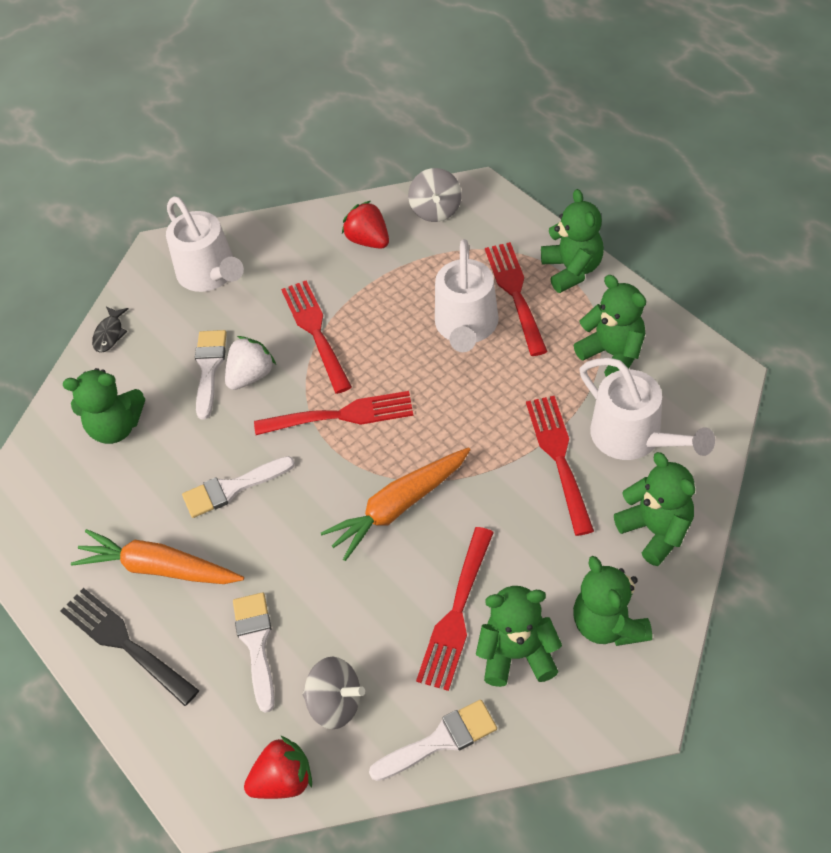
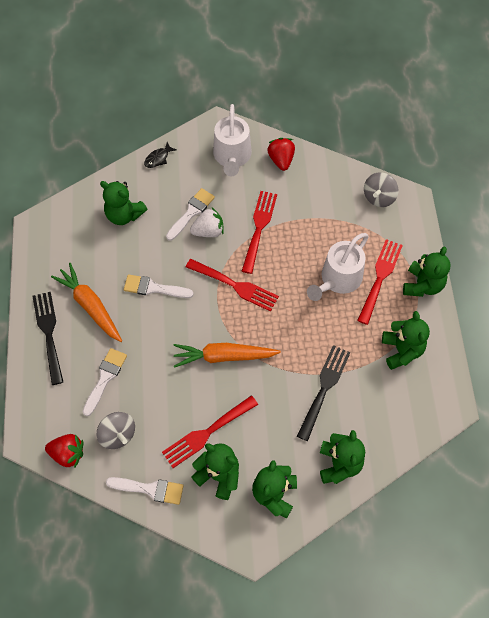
camera: 30 degrees right, 10 degrees up
red strawberry [342,201,389,249] -> red strawberry moved to [267,138,295,171]
red fork [526,396,594,536] -> black fork [297,345,351,441]
white watering can [579,358,715,460] -> none

